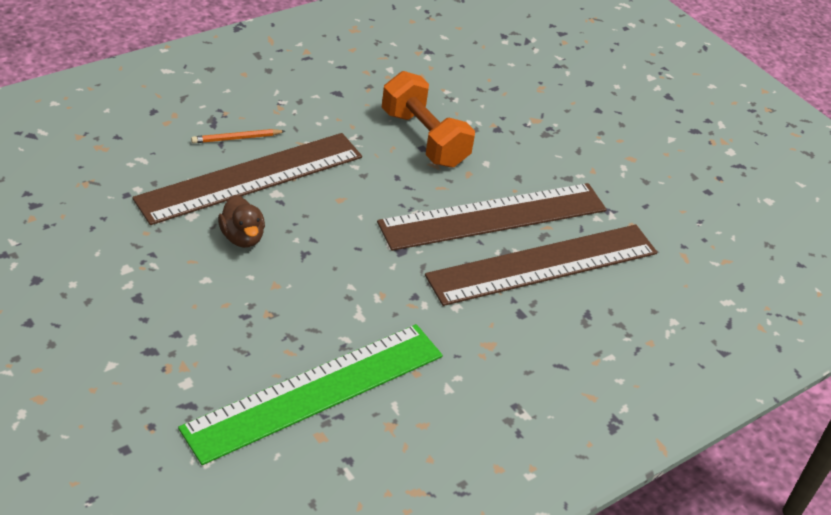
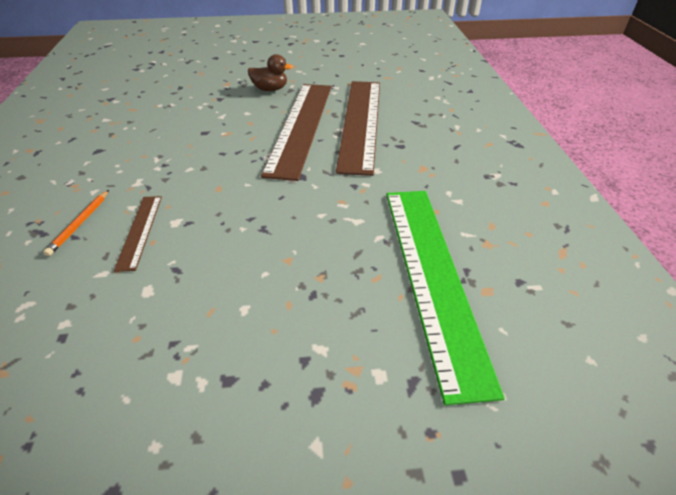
camera: 55 degrees left, 0 degrees up
brown ruler [132,133,362,225] -> brown ruler [114,196,162,272], size x0.45
brown duck [218,195,265,248] -> brown duck moved to [248,54,293,91]
orange dumbbell [382,71,475,167] -> none

